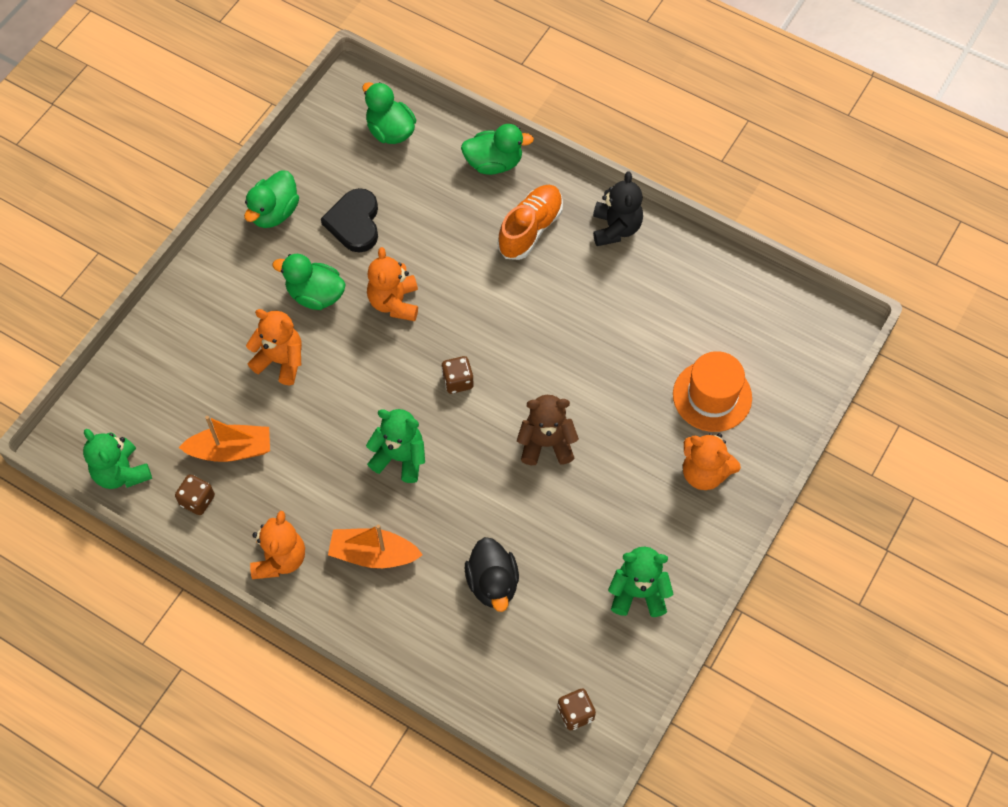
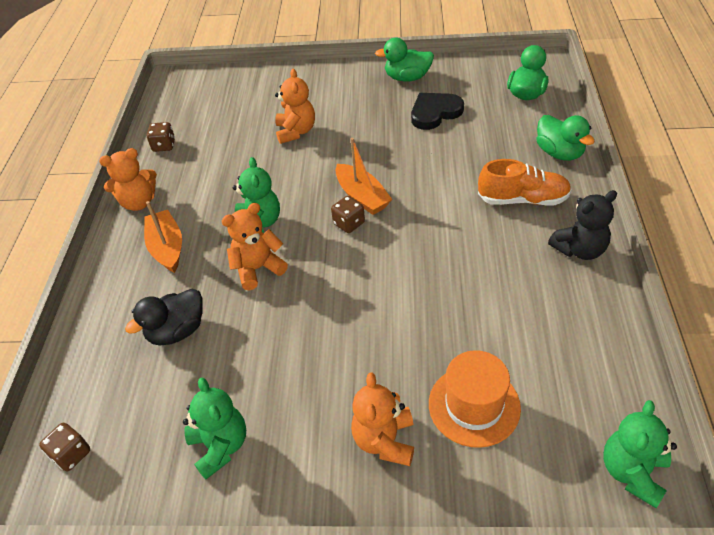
camera: 65 degrees right, 15 degrees down
green teddy bear [83,429,152,489] -> green teddy bear moved to [603,400,677,508]
orange boat [178,416,270,462] -> orange boat moved to [335,138,392,215]
green duck [272,254,346,310] -> none
orange teddy bear [367,247,418,321] -> orange teddy bear moved to [222,203,288,290]
brown teddy bear [517,395,579,465] -> none

